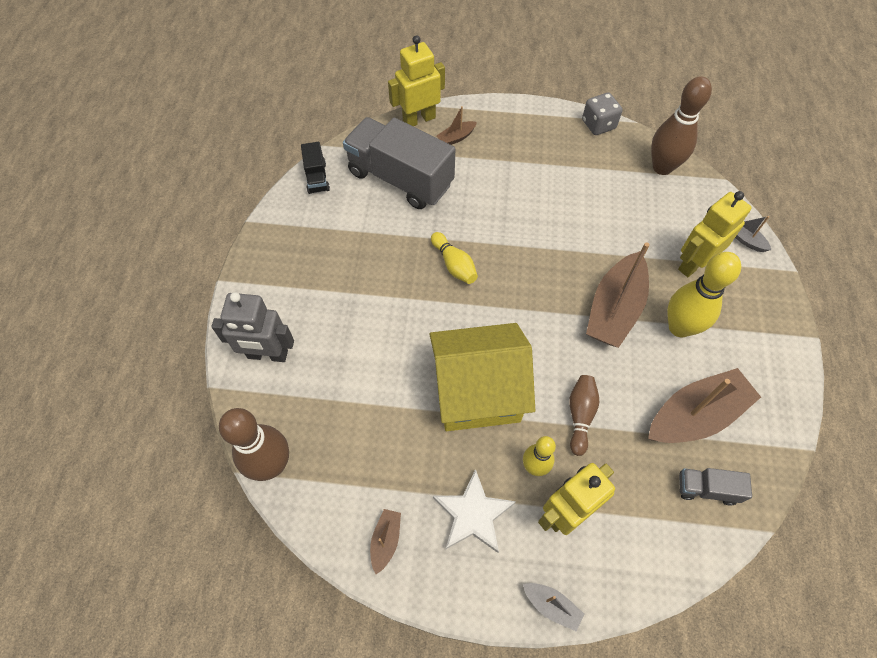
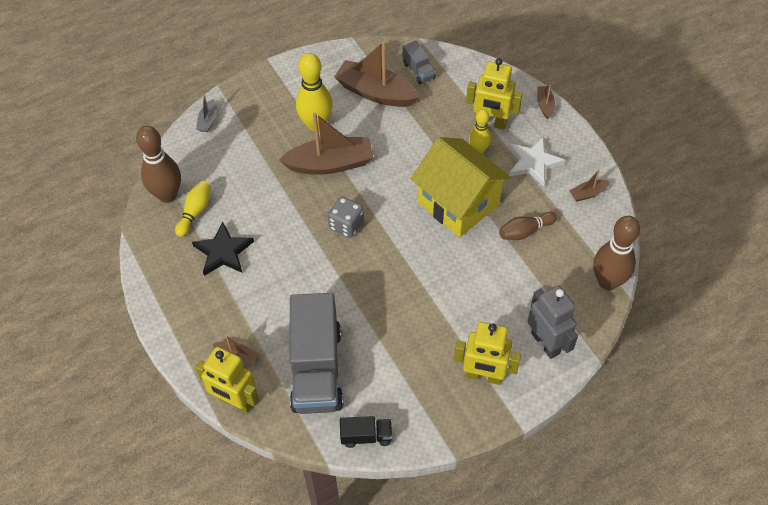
camera: 125 degrees left, 5 degrees down
black truck [301,142,330,194] -> black truck turned 45 degrees clockwise [340,416,392,448]
yellow bowling pin [431,232,478,284] -> yellow bowling pin moved to [175,181,211,237]
grey boat [523,583,585,631] -> brown boat [537,85,555,119]
brown bowling pin [569,375,599,456] -> brown bowling pin moved to [499,212,557,240]
grey dice [582,93,622,135] -> grey dice moved to [328,196,364,238]
yellow robot [678,191,752,277] -> yellow robot moved to [454,322,521,385]
none -> black star [192,222,254,276]

